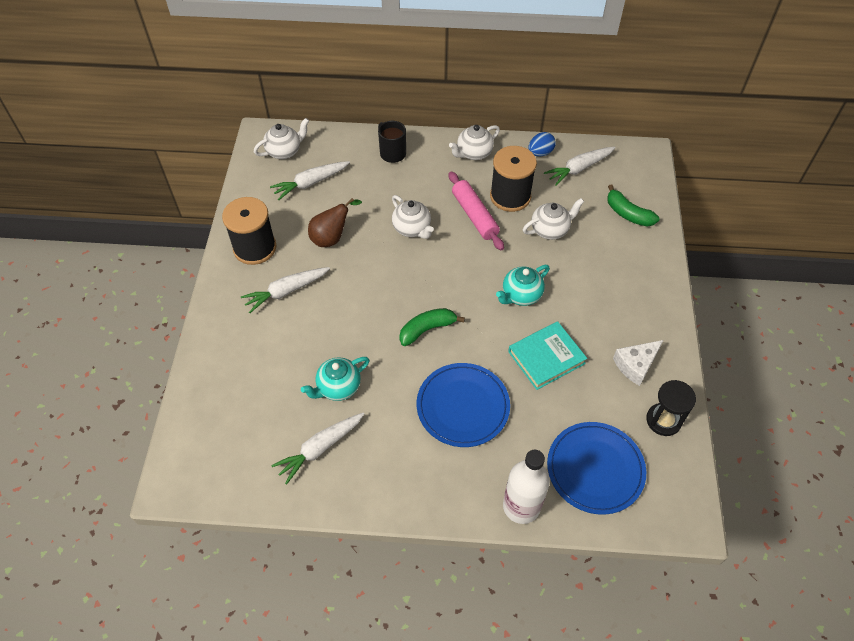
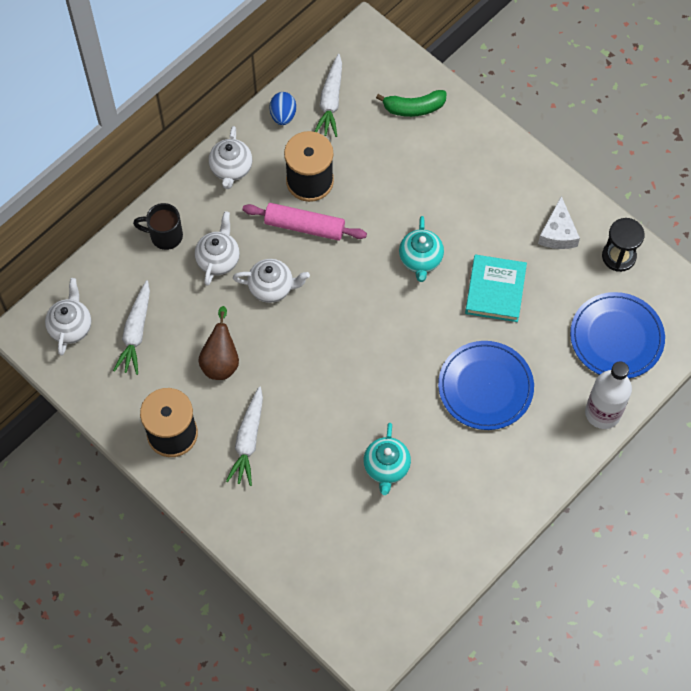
camera: 50 degrees left, 10 degrees up
white carrot [271,413,364,484] -> none
green banana [399,308,465,346] -> none
white teapot [523,198,584,240] -> white teapot moved to [195,211,240,286]

